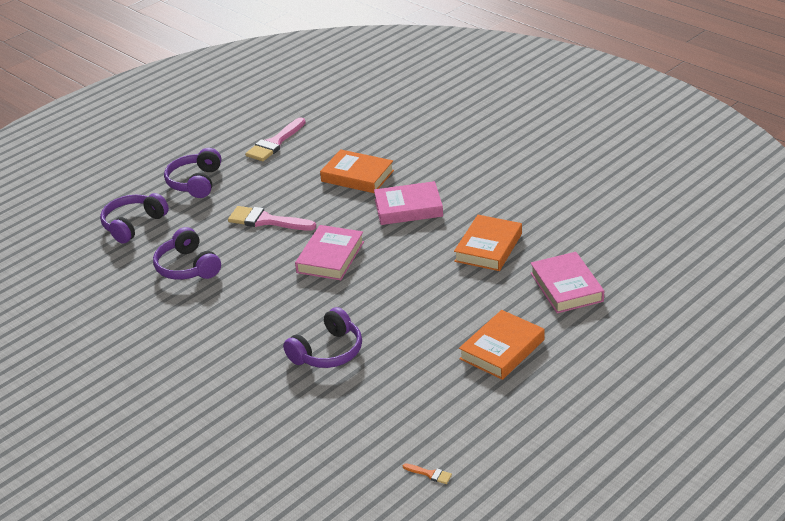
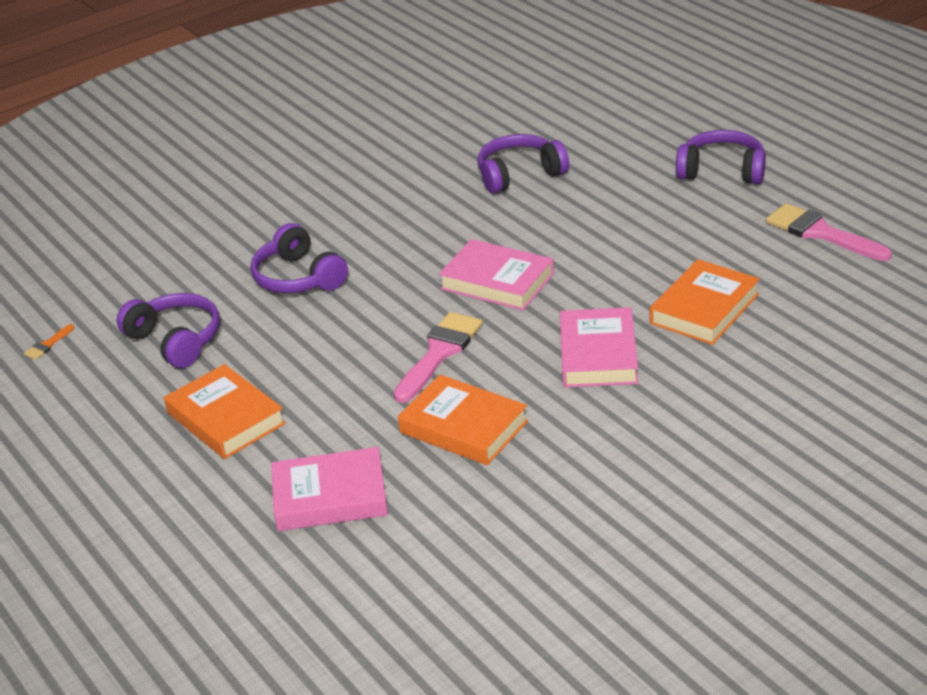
camera: 100 degrees right, 0 degrees up
purple headphones [100,193,169,244] -> purple headphones moved to [117,293,220,368]
pink brush [228,206,316,231] -> pink brush moved to [394,312,483,403]

